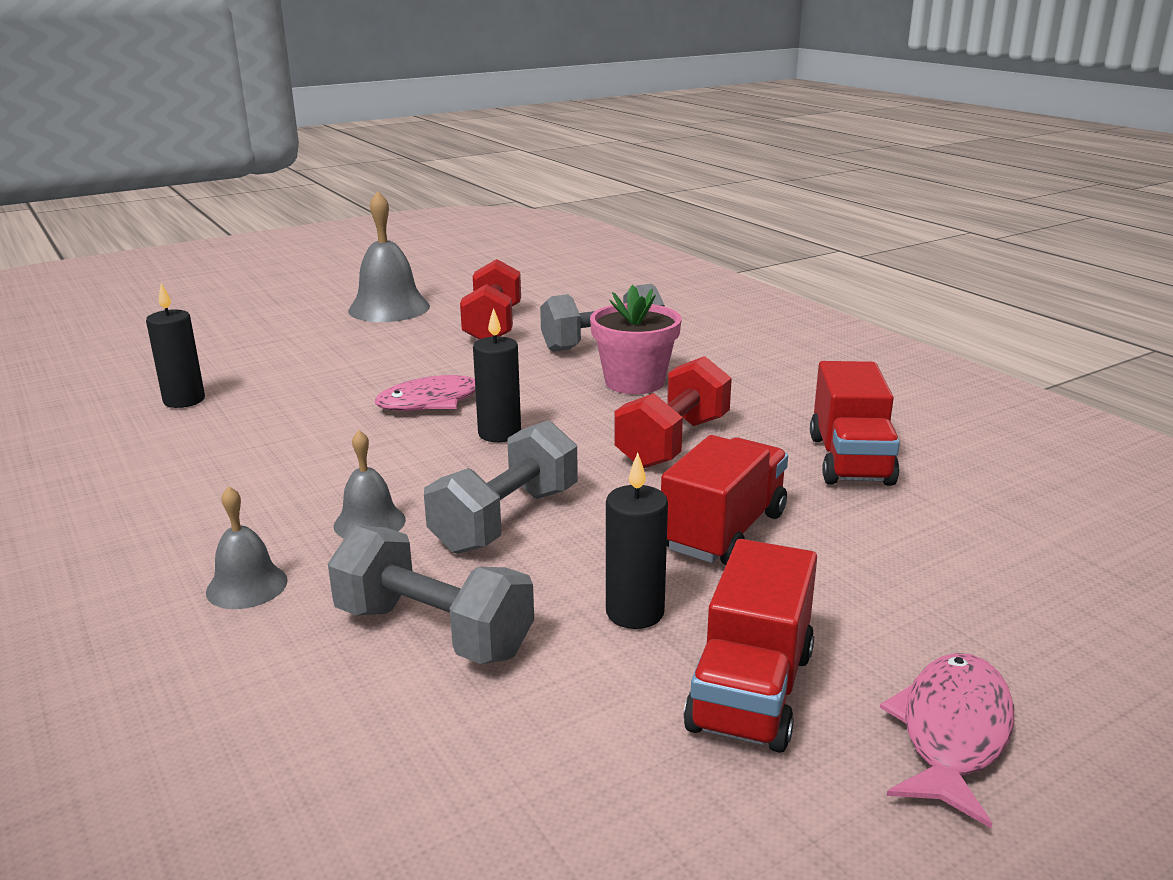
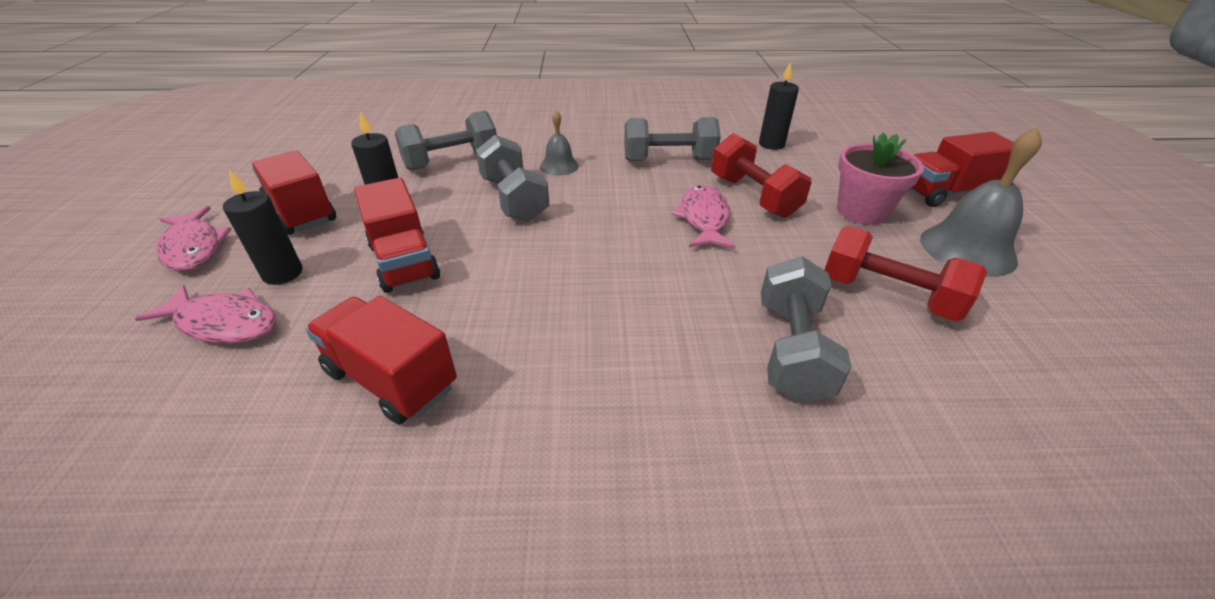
camera: 120 degrees right, 15 degrees up
grey bell [206,486,288,609] -> none
black candle [473,308,521,442] -> black candle moved to [223,169,302,285]
pink flower pot [590,285,682,394] -> pink flower pot moved to [837,133,924,225]
red dumbbell [614,356,732,468] -> red dumbbell moved to [711,133,812,218]
none -> pink fish [135,285,276,344]
none -> grey dumbbell [624,117,721,161]
none -> red truck [909,132,1014,207]

